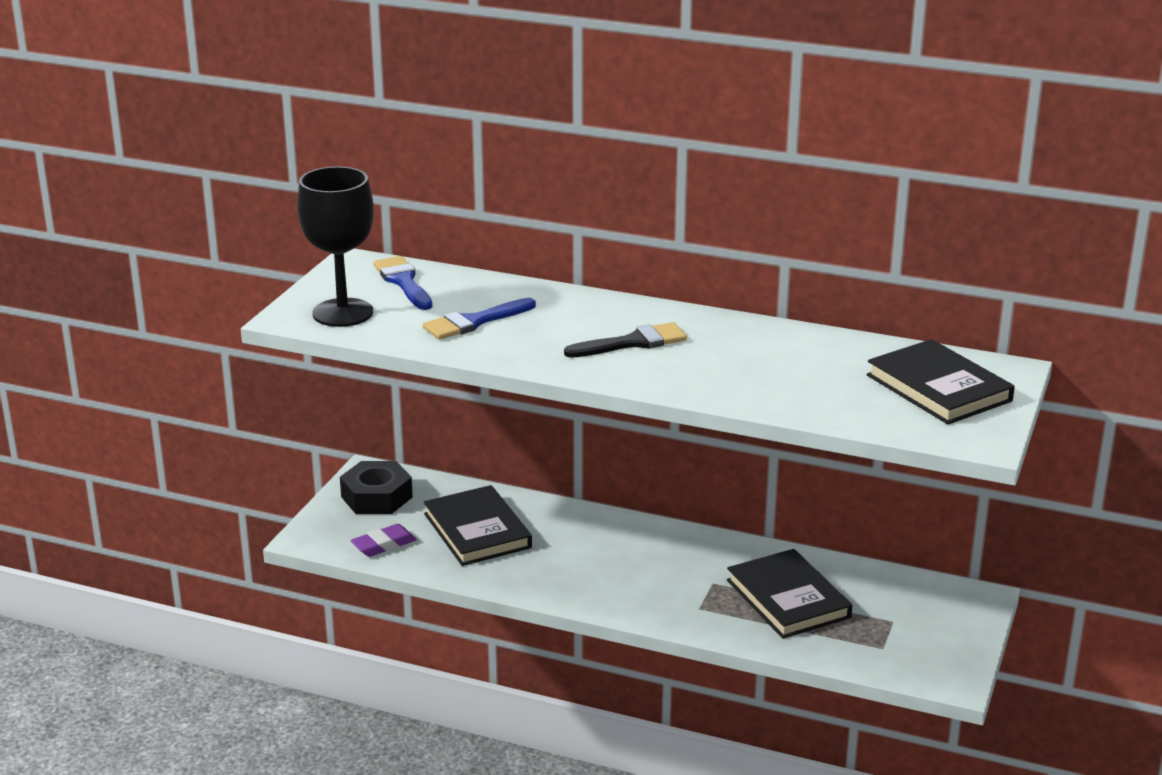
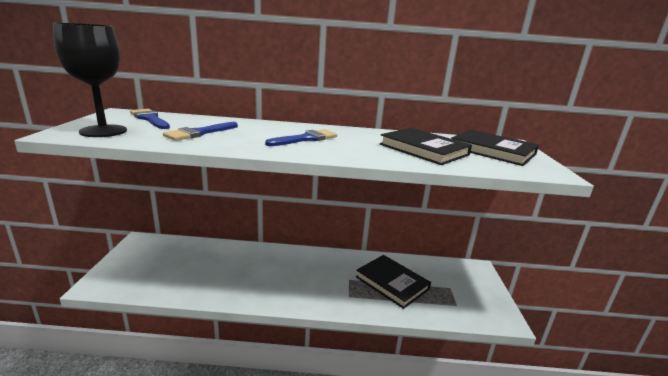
camera: 20 degrees left, 5 degrees down
black nut [340,461,413,514] -> none
purple eraser [350,524,417,557] -> none
black book [424,485,532,566] -> black book moved to [380,128,472,165]
black brush [564,322,687,358] -> blue brush [265,129,337,146]

